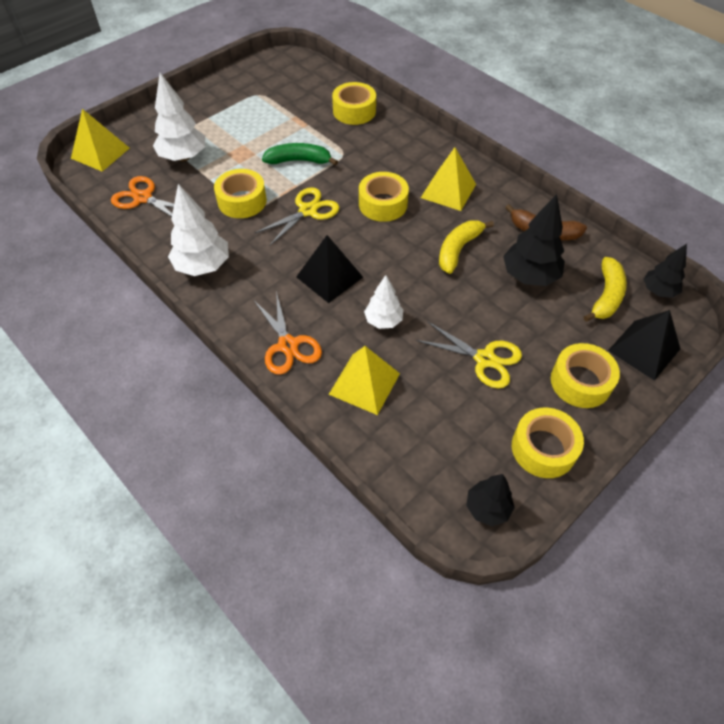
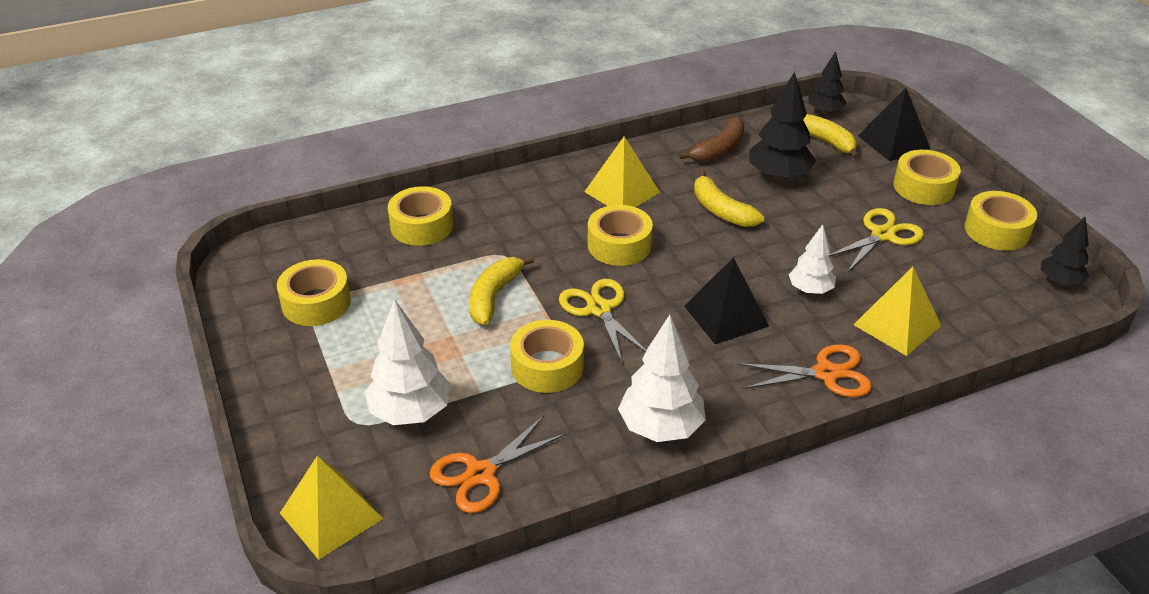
camera: 70 degrees left, 15 degrees down
green banana [262,143,338,166] -> yellow banana [469,255,534,325]
none -> yellow tape [277,259,351,326]

